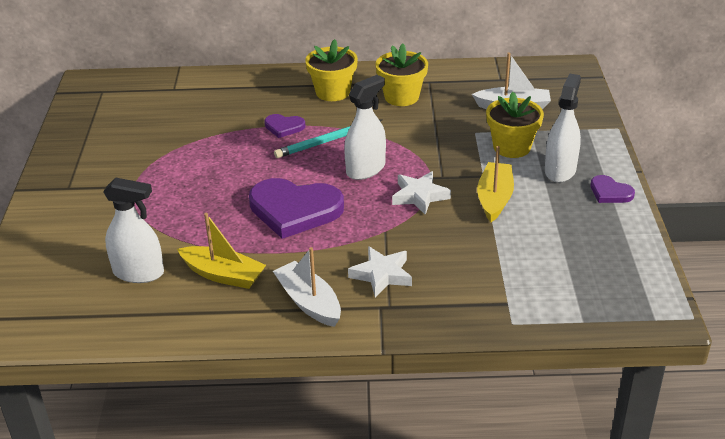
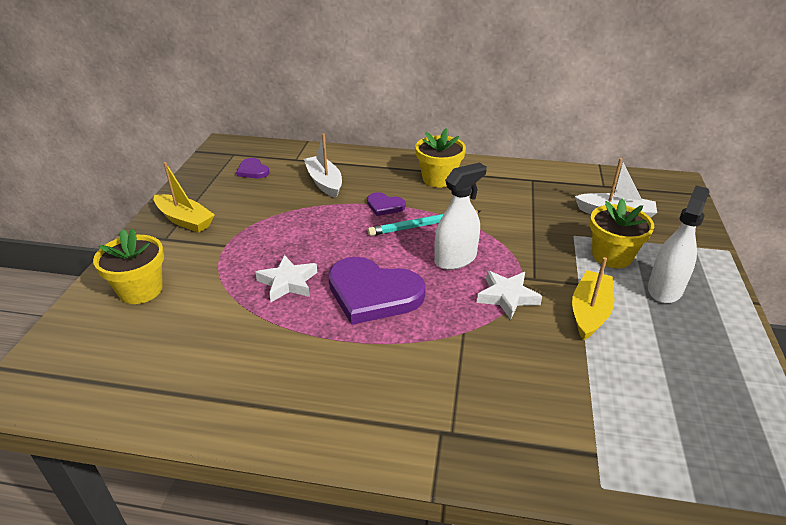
camera: 10 degrees right, 0 degrees up
white spray bottle [103,178,164,283] -> none
yellow boat [177,213,266,289] -> yellow boat moved to [154,162,215,233]
white boat [273,247,341,327] -> white boat moved to [304,133,342,198]
white star [348,246,412,297] -> white star moved to [255,255,318,302]
yellow flower pot [376,43,428,106] -> yellow flower pot moved to [93,229,164,304]
purple heart [590,175,635,203] -> purple heart moved to [236,158,269,179]

